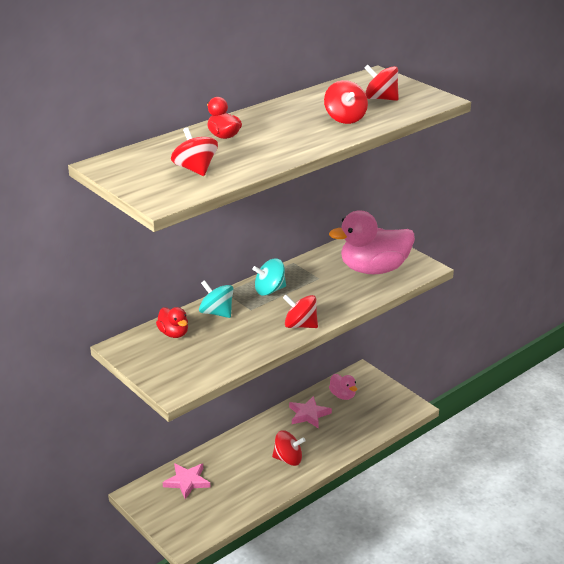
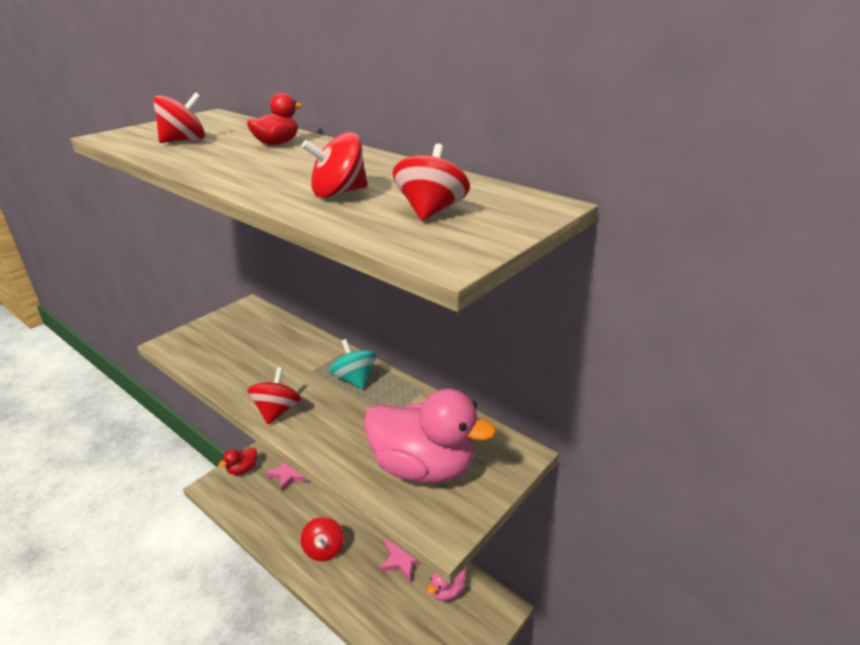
camera: 80 degrees right, 0 degrees up
red duck [156,307,188,338] -> red duck moved to [219,447,257,475]
turquoise spinning top [199,280,233,318] -> none
pink duck [329,211,415,274] -> pink duck turned 135 degrees clockwise [364,389,497,483]

